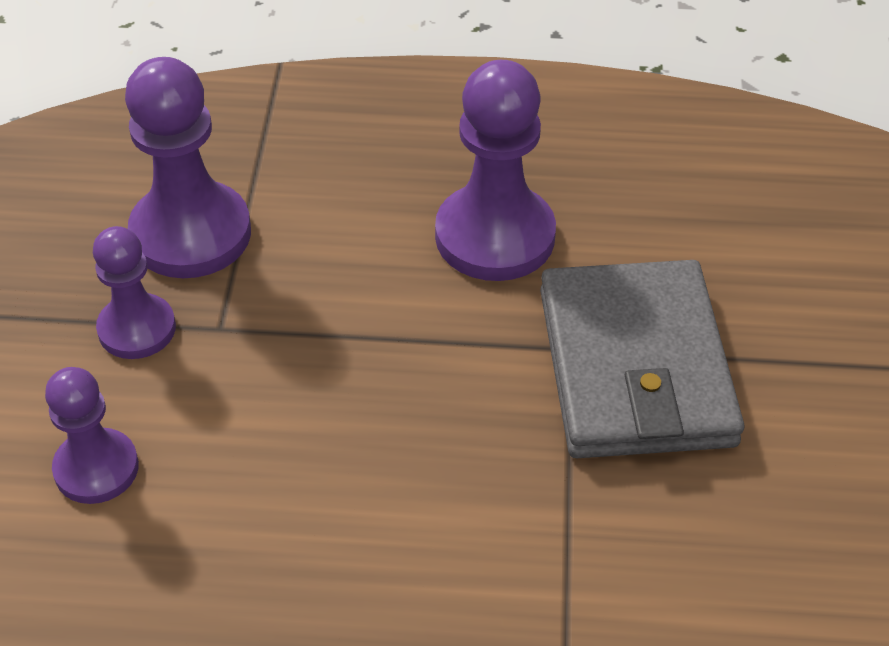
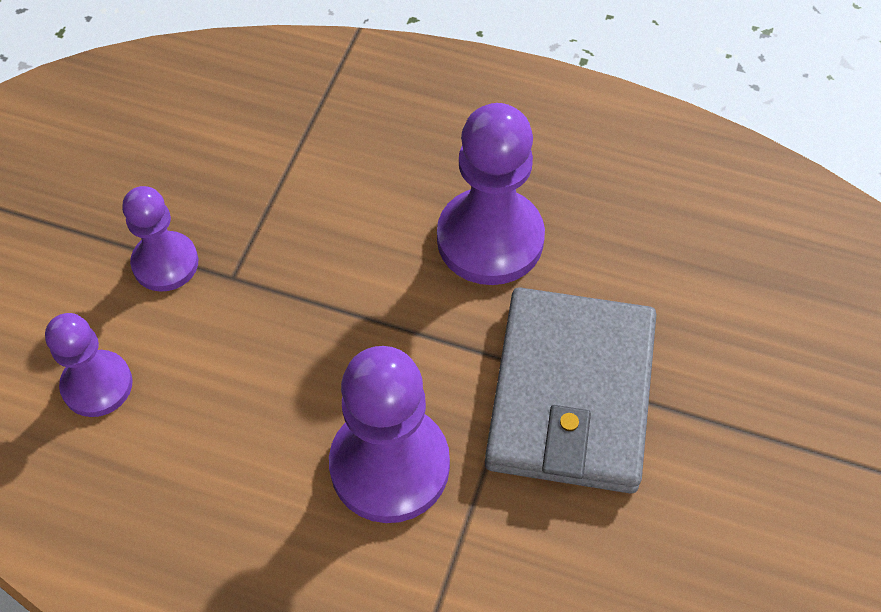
camera: 15 degrees right, 10 degrees up
purple pawn [125,57,251,278] -> purple pawn moved to [329,346,450,523]

